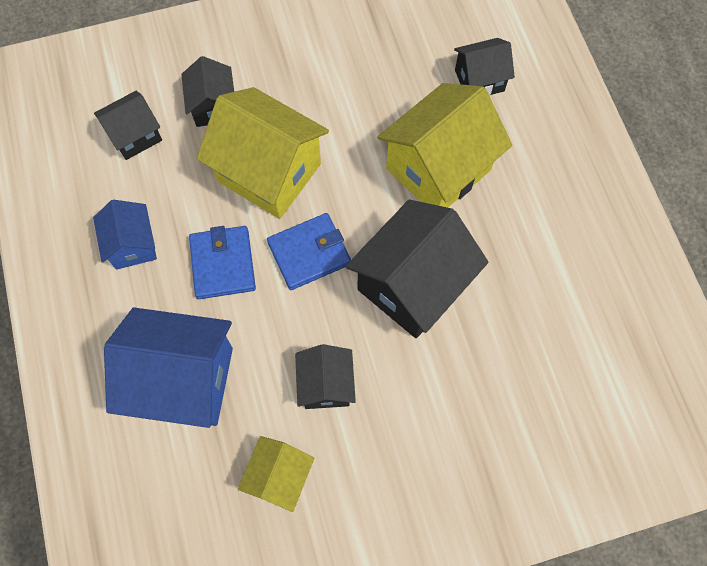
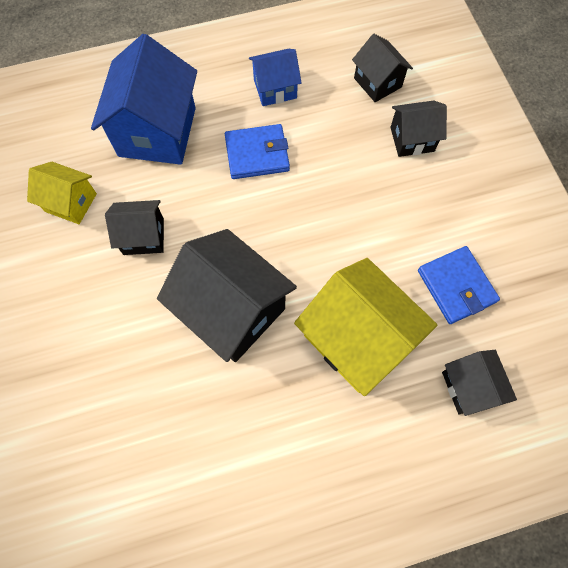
camera: 90 degrees right, 0 degrees up
yellow house [196,87,329,219] -> none
blue wallet [267,213,351,290] -> blue wallet moved to [418,246,500,324]

